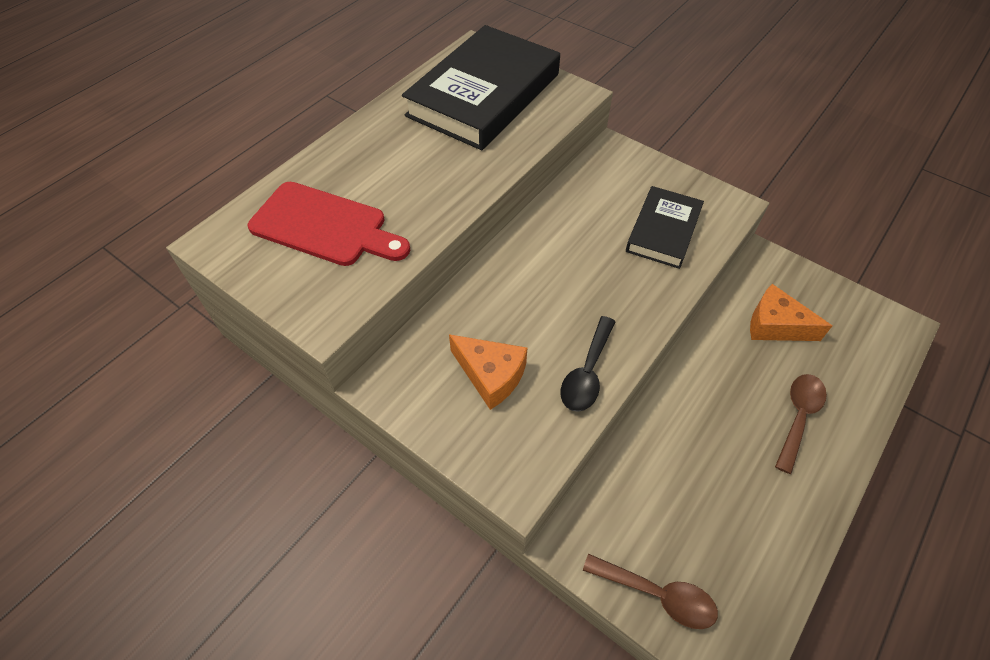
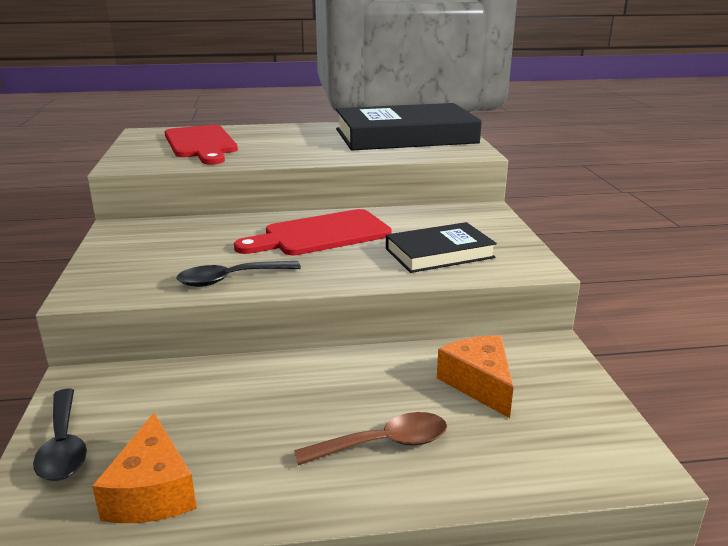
camera: 45 degrees right, 30 degrees down
orange cheese [449,334,527,410] -> orange cheese moved to [92,413,197,523]
brown spoon [583,554,718,629] -> black spoon [33,389,87,481]
none -> red cutting board [234,209,391,256]

